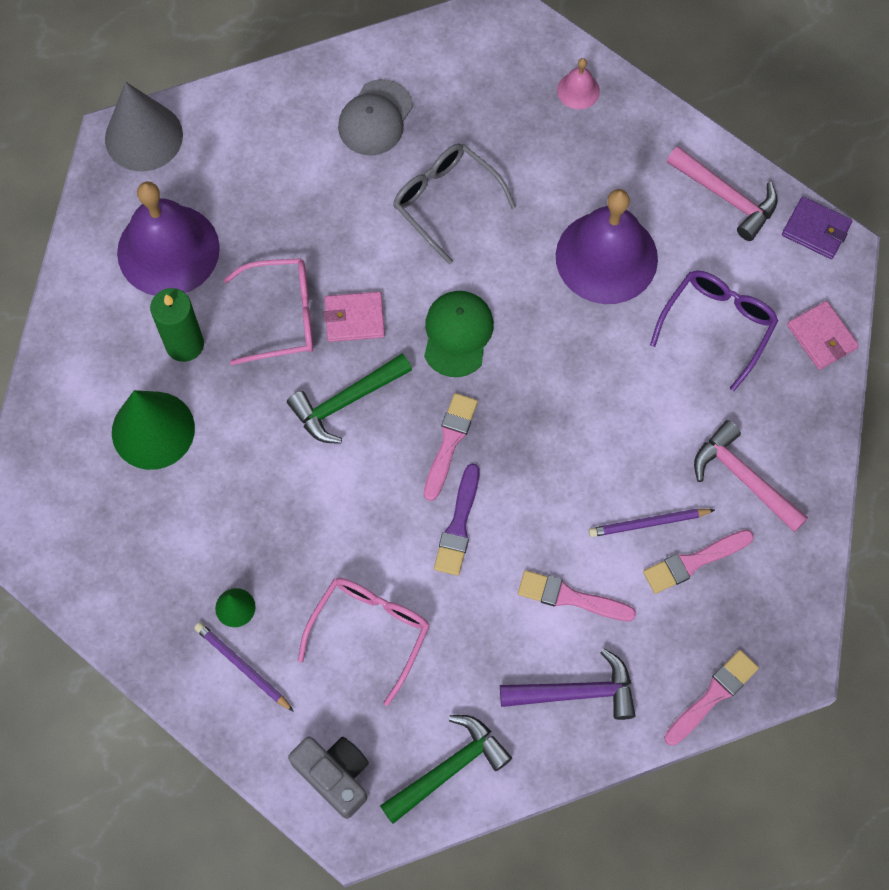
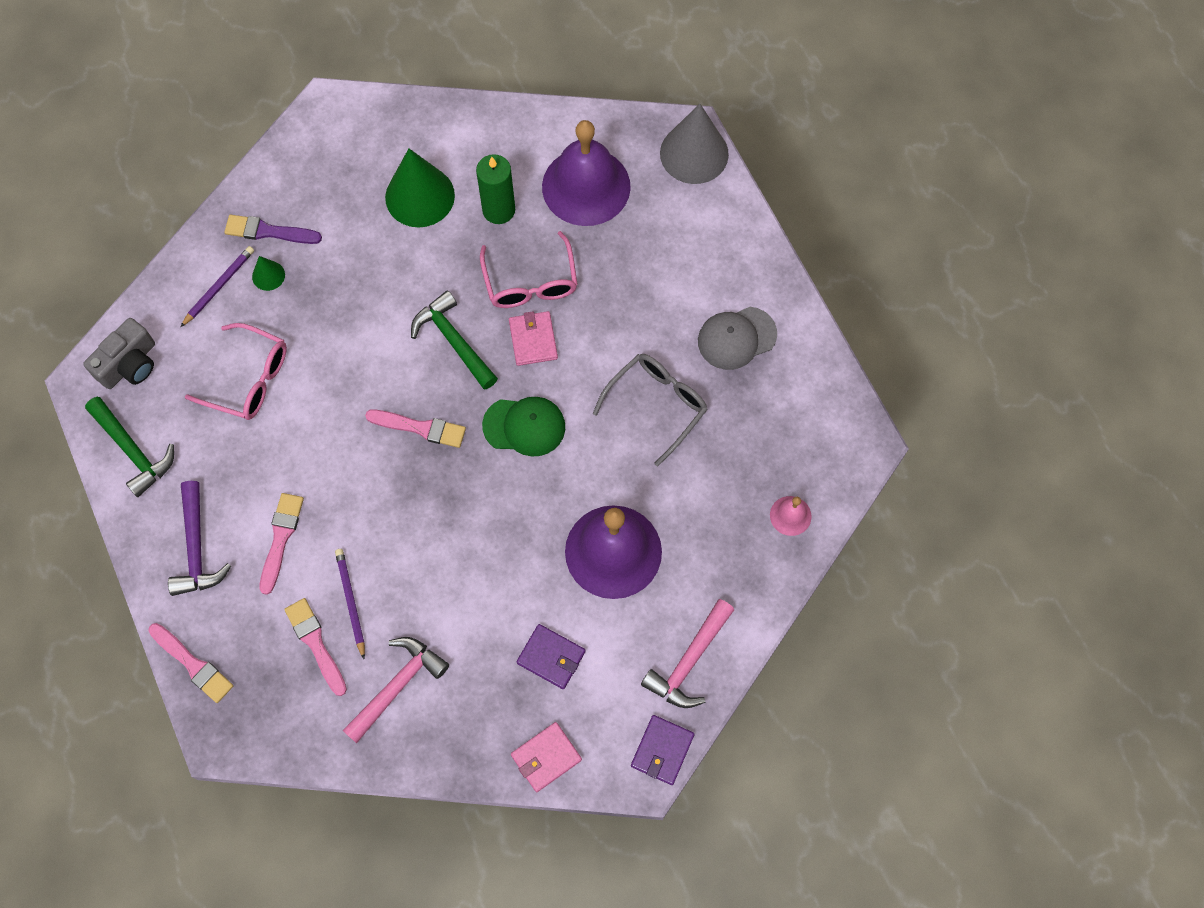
camera: 85 degrees right, 0 degrees up
grey cap [338,79,413,155] -> grey cap turned 45 degrees counterclockwise [698,307,777,370]
purple brush [434,464,480,576] -> purple brush moved to [224,215,322,244]
purple glasses [650,271,778,391] -> purple wallet [517,624,585,689]

